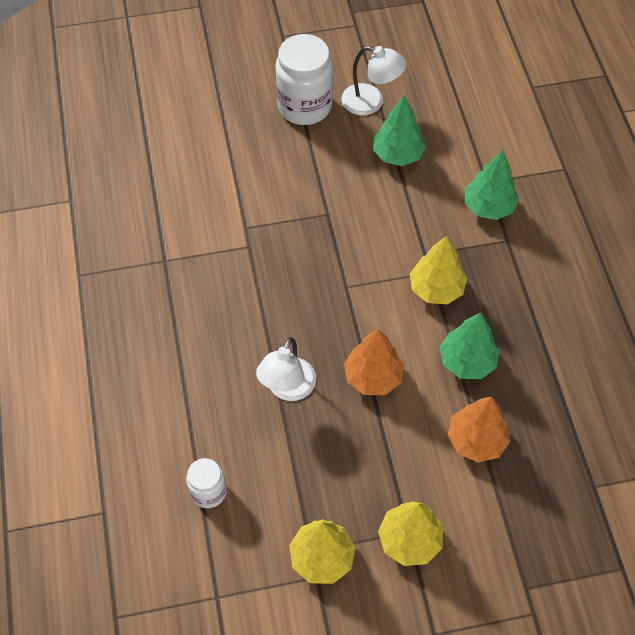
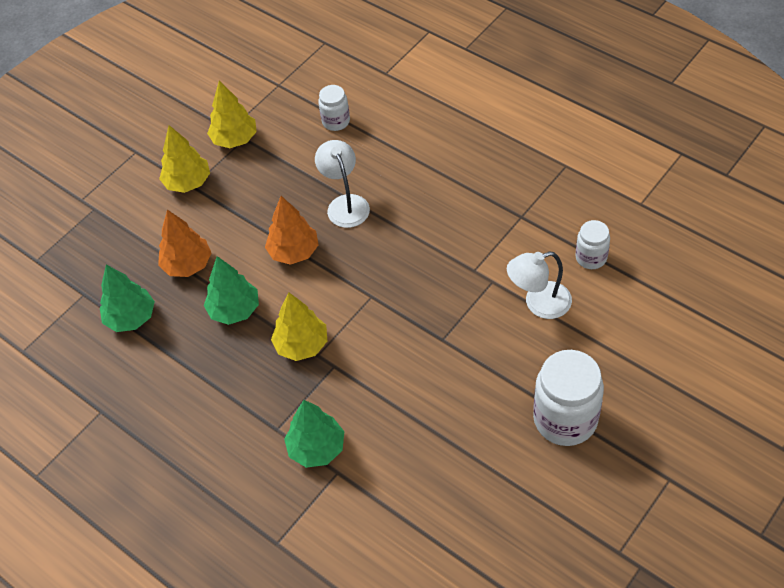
camera: 145 degrees right, 5 degrees down
white lamp [342,46,406,115] -> white lamp moved to [507,252,572,319]
green tree [373,95,426,166] -> green tree moved to [100,265,155,332]
none -> white jar [575,220,610,269]

